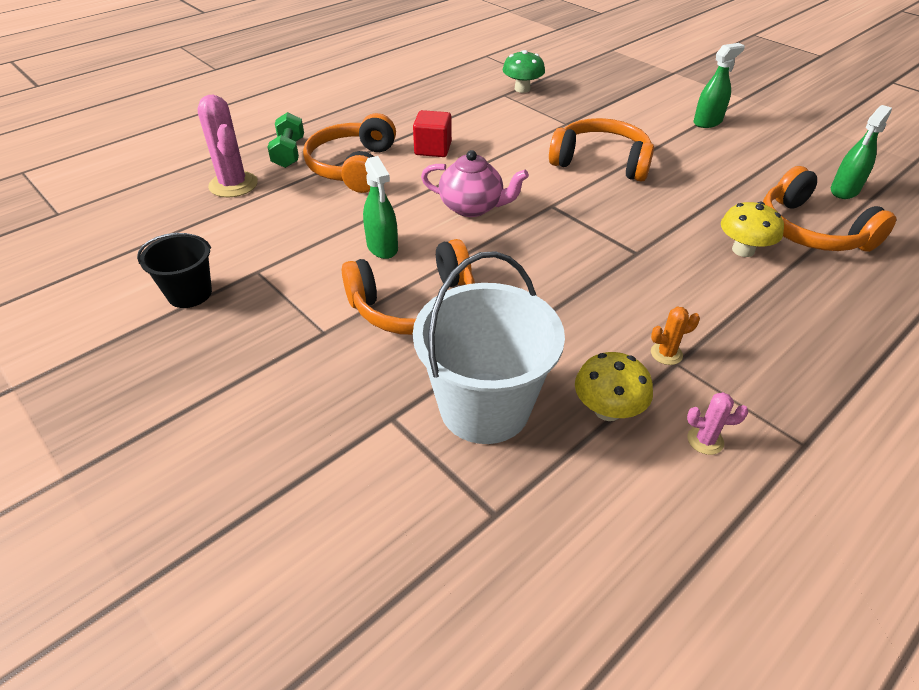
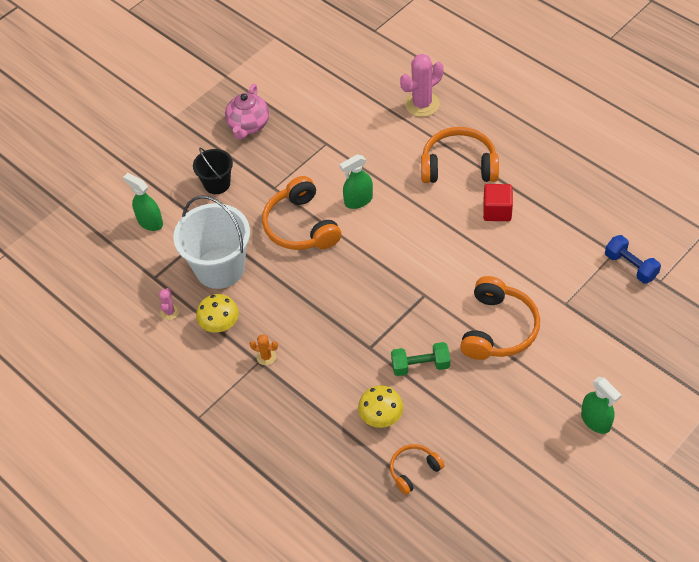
camera: 90 degrees right, 10 degrees up
black bucket [137,233,212,308] -> black bucket moved to [193,148,233,194]
green dumbbell [268,112,304,168] -> green dumbbell moved to [391,342,450,376]
pink teapot [421,150,529,217] -> pink teapot moved to [225,84,269,140]
green mushroom [503,50,545,93] -> blue dumbbell [605,235,661,284]
orange cactus [651,307,700,365] -> orange cactus turned 60 degrees counterclockwise [250,334,278,365]
pink cactus [687,392,748,455] -> pink cactus moved to [159,288,179,320]
orange headphones [763,166,896,252] -> orange headphones [390,444,444,495], size x0.56
green spray bottle [831,105,892,199] -> green spray bottle moved to [123,173,163,231]

